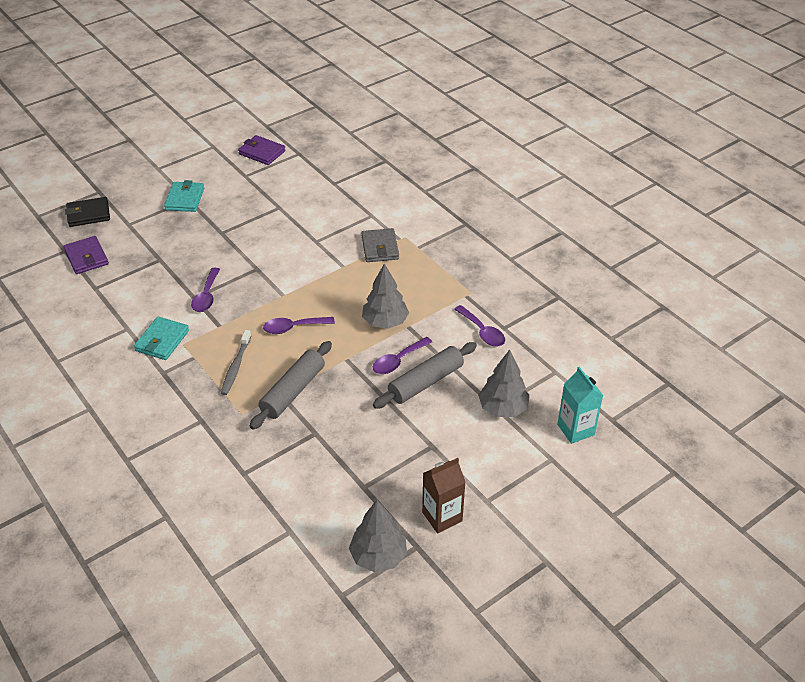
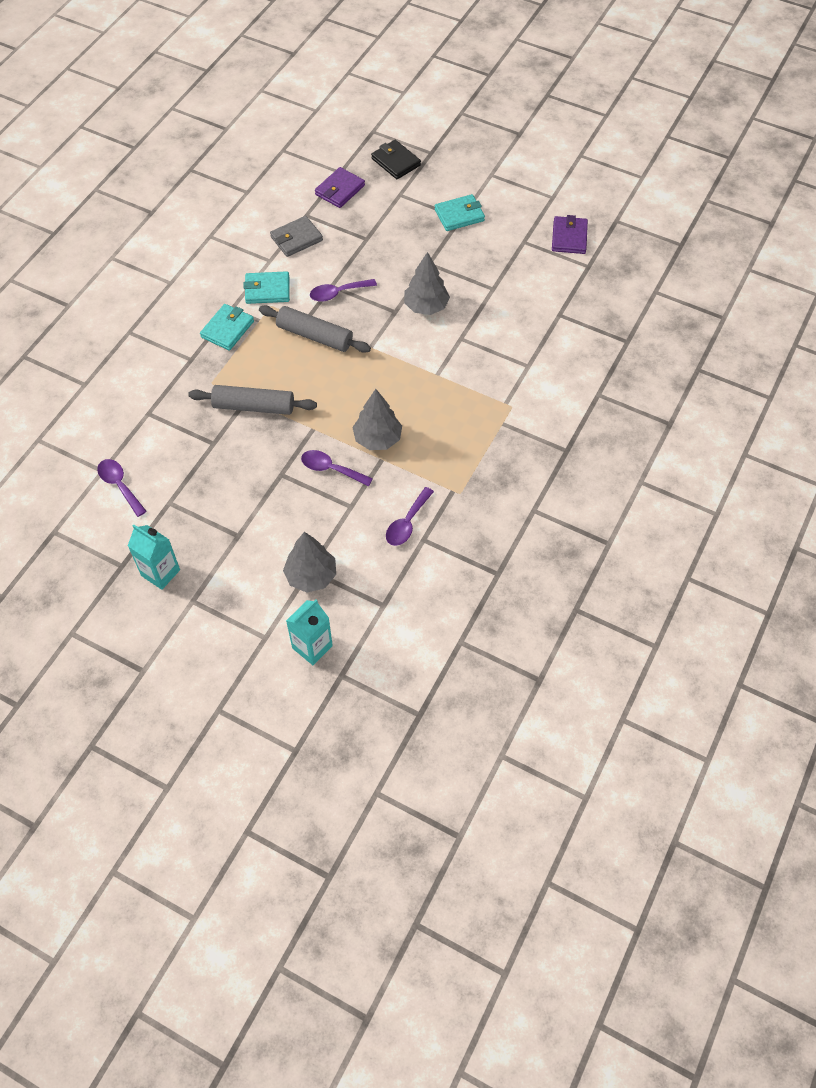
camera: 65 degrees right, 15 degrees up
grey toothbrush [221,330,251,395] -> none
purple spoon [263,317,335,334] -> purple spoon moved to [97,459,147,517]
grey tree [349,500,407,572] -> grey tree moved to [404,252,450,315]
grey wallet [361,228,399,262] -> grey wallet moved to [270,216,323,257]
grey rolling pin [373,342,477,409] -> grey rolling pin moved to [259,305,371,353]
brown carton [422,458,466,533] -> turquoise carton [128,525,180,590]
none -> turquoise wallet [200,304,254,351]

